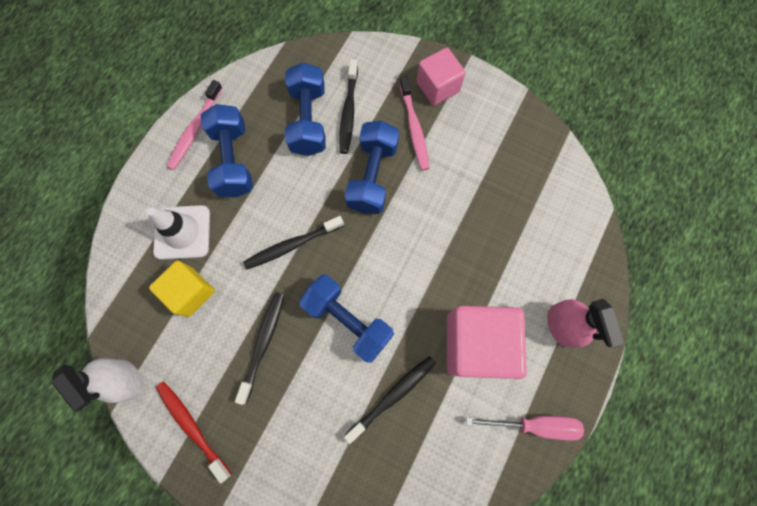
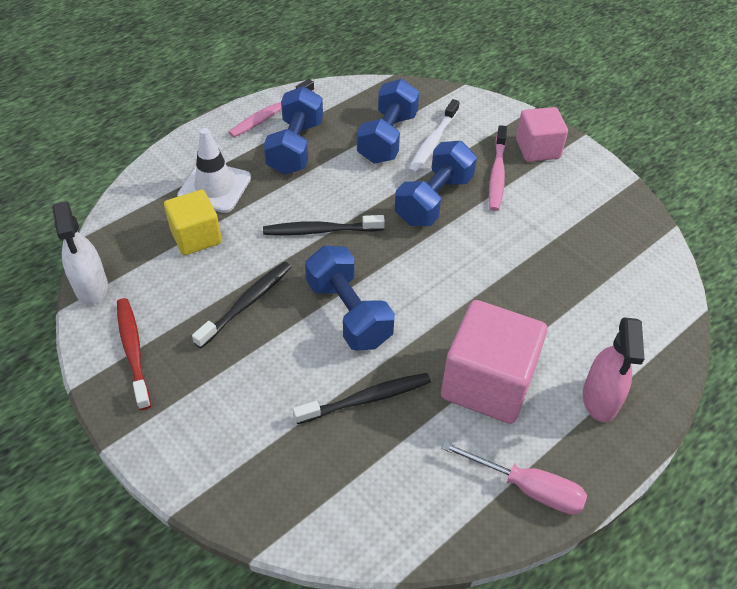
camera: 20 degrees right, 25 degrees down
black toothbrush [339,59,358,154] -> white toothbrush [408,99,460,174]

